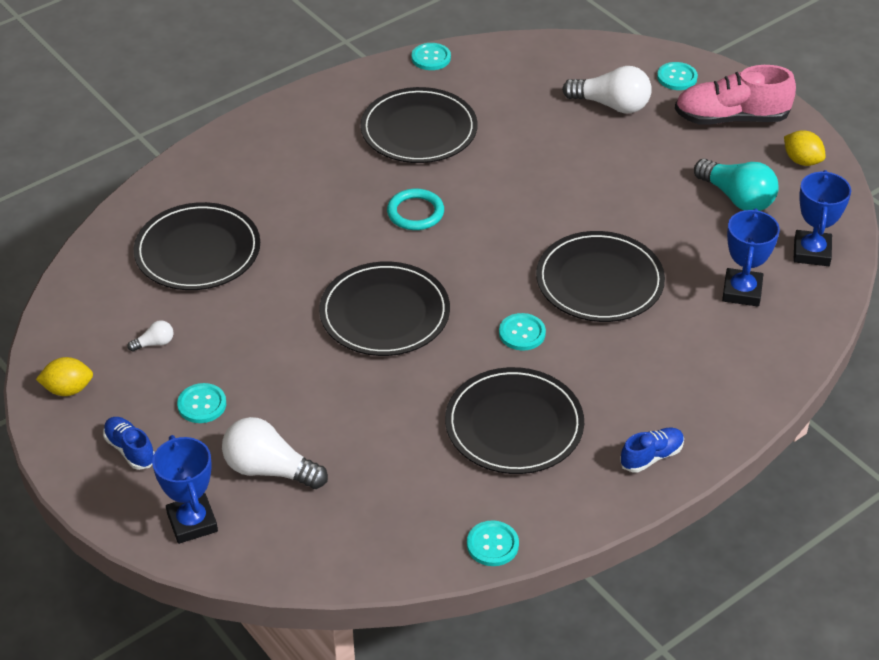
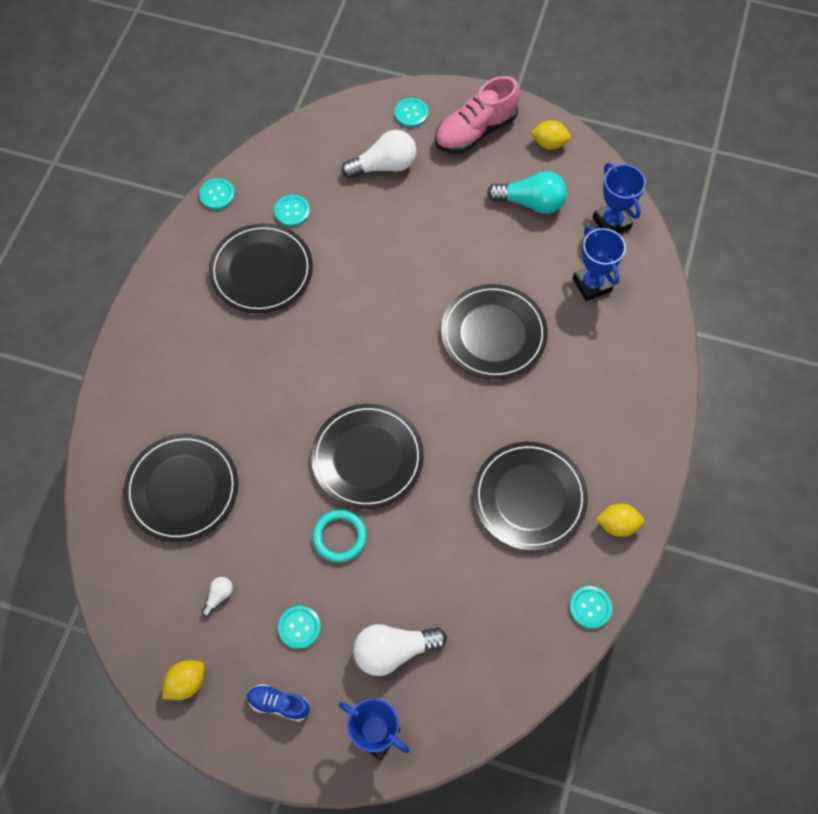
camera: 35 degrees left, 20 degrees up
turquoise ring [387,189,444,230] -> turquoise ring moved to [313,510,367,562]
turquoise button [499,313,546,351] -> turquoise button moved to [274,195,310,227]
blue shoe [620,428,684,473] -> none
none -> yellow lemon [596,504,644,537]

